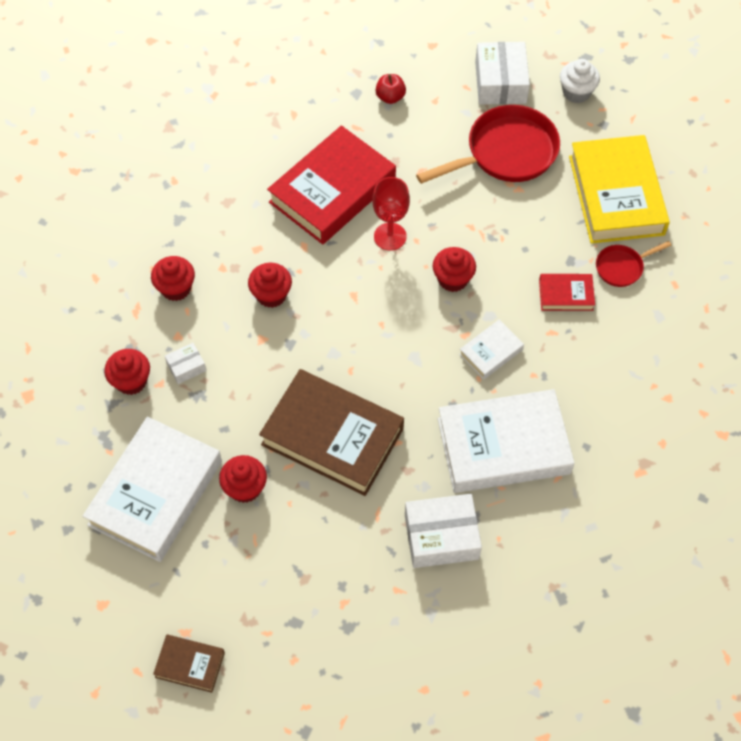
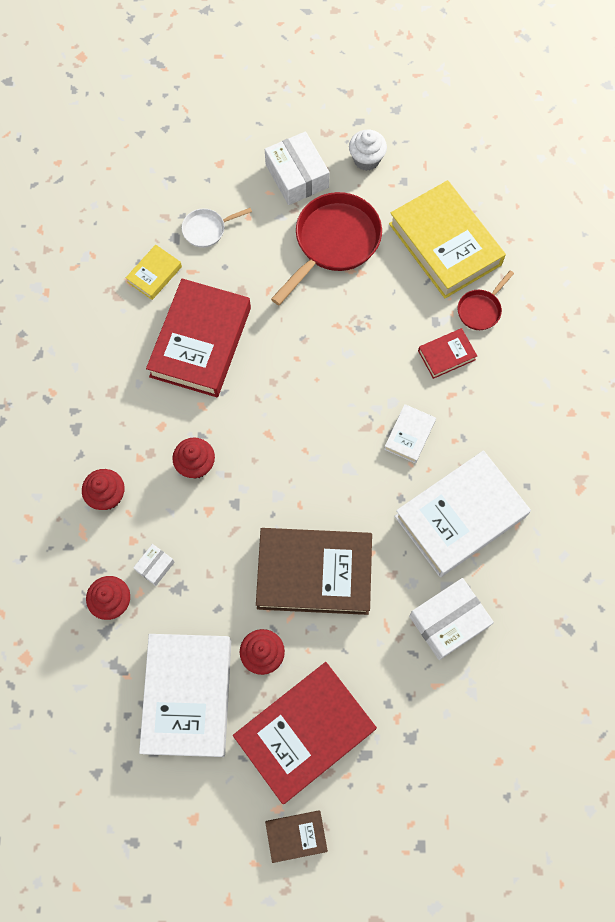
camera: 25 degrees left, 10 degrees up
red goblet [372,177,410,251] -> none
red apple [376,74,406,104] -> white pan [182,208,252,248]
red cupcake [433,247,476,292] -> none
none -> yellow book [126,245,182,300]
none -> red book [233,662,377,804]

